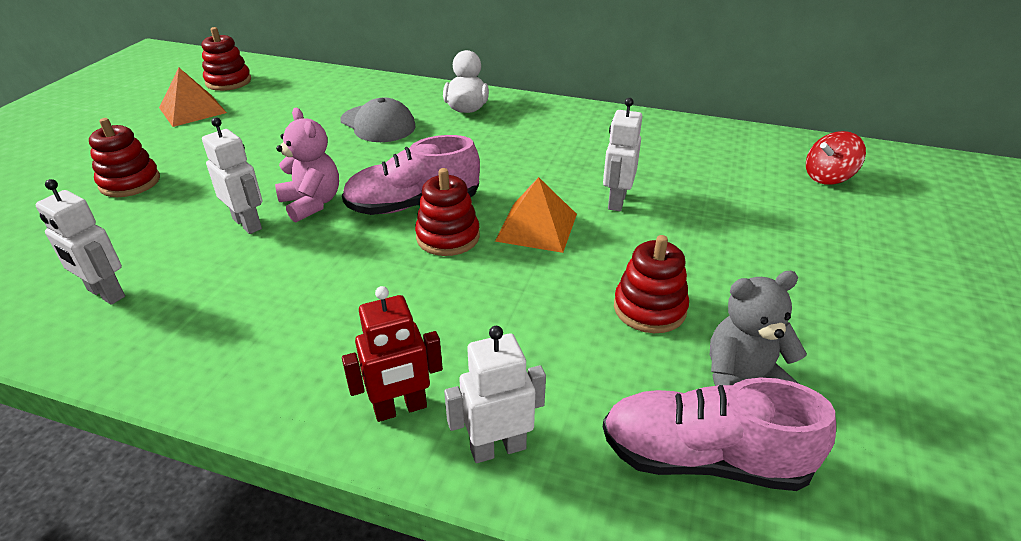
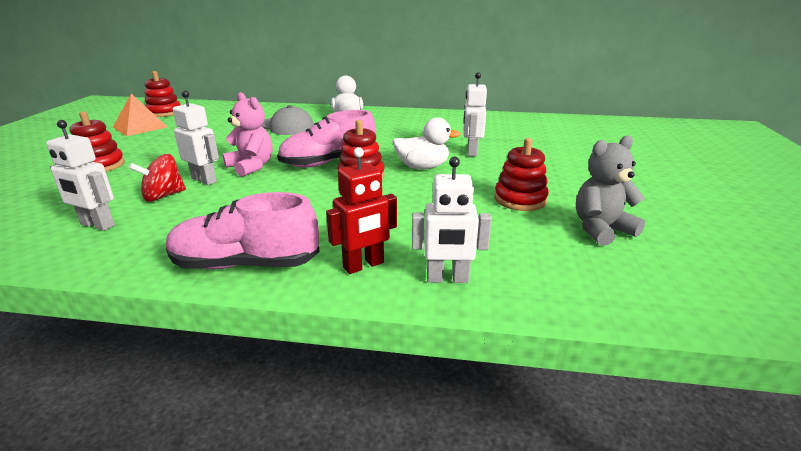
camera: 10 degrees left, 10 degrees down
white robot [444,326,546,463] -> white robot turned 150 degrees counterclockwise [412,157,492,283]
orange pyramid [495,177,577,253] -> white duck [393,117,461,169]
pink shoe [603,378,836,491] -> pink shoe moved to [166,192,320,269]
red spinning top [806,131,866,185] -> red spinning top moved to [129,154,186,202]

